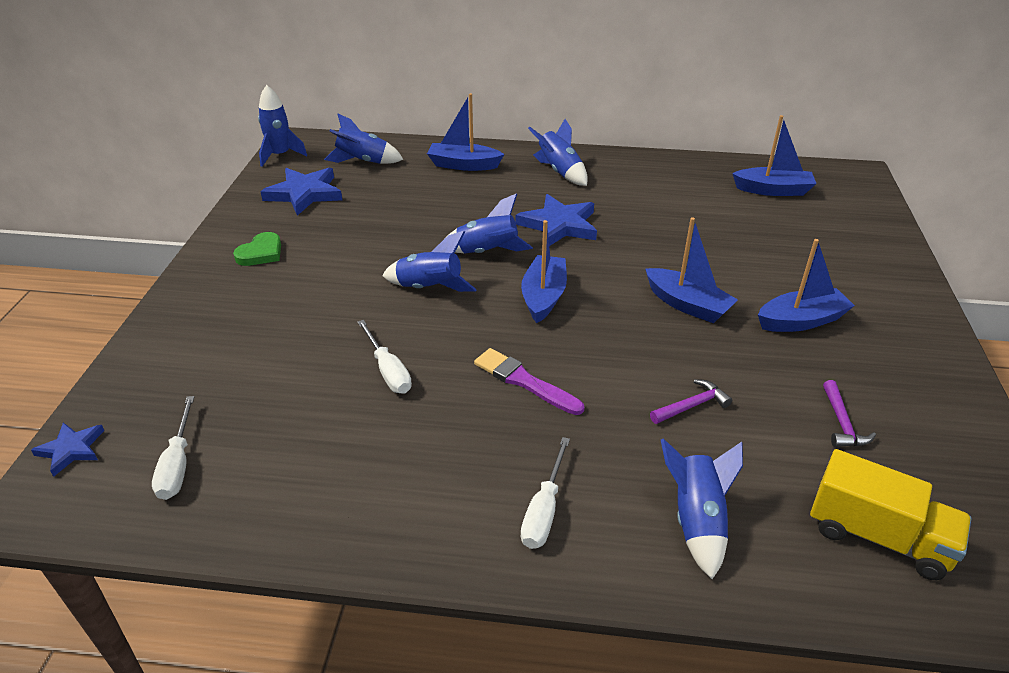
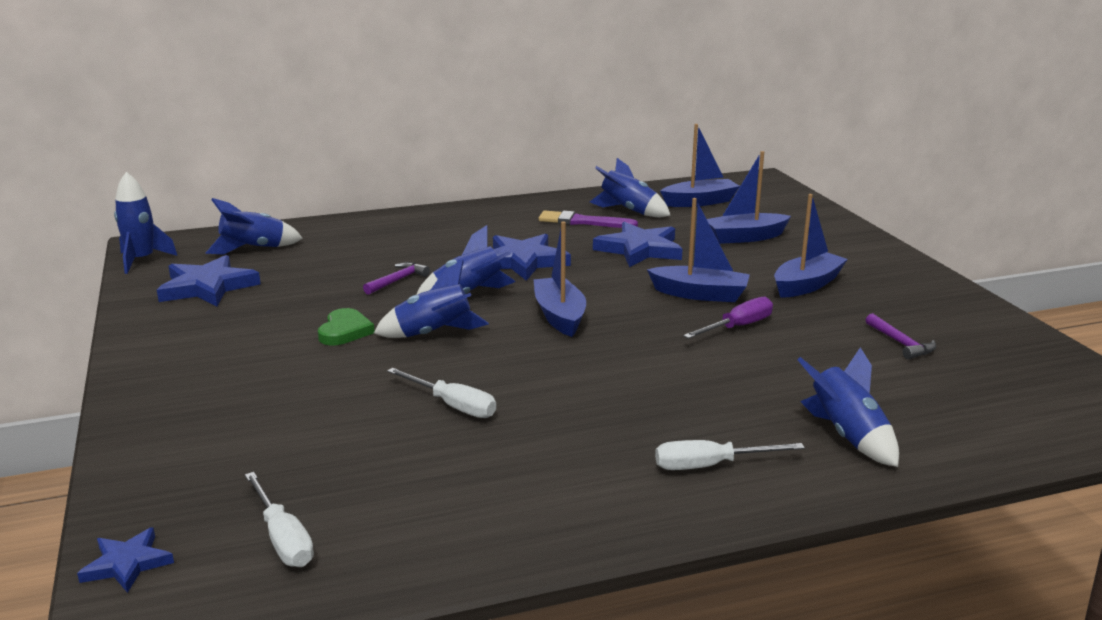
camera: 25 degrees left, 15 degrees down
green heart [233,232,281,266] -> green heart moved to [318,308,374,346]
blue boat [427,93,504,171] -> blue boat moved to [707,151,791,244]
purple brush [474,348,584,415] -> purple brush moved to [539,211,638,228]
white screwdriver [521,437,570,549] -> white screwdriver turned 90 degrees clockwise [655,440,805,470]
blue rocket [528,119,588,186] -> blue rocket moved to [590,158,671,217]
purple hammer [650,379,732,424] -> purple hammer moved to [363,262,430,295]
yellow truck [810,449,971,580] -> none
none -> blue star [593,222,683,267]
none -> purple screwdriver [683,297,773,339]

